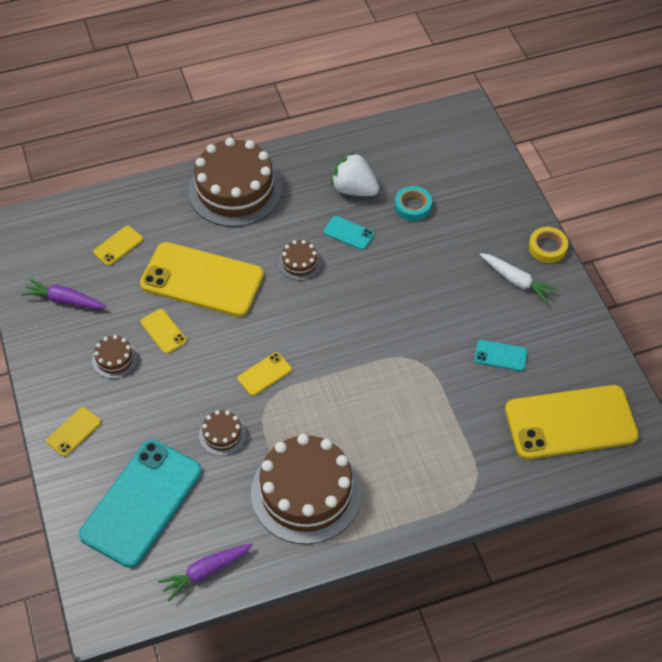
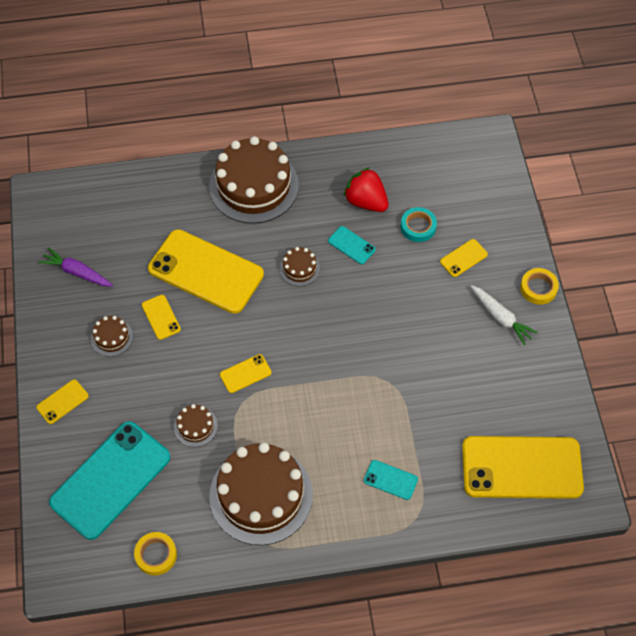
camera: 10 degrees right, 5 degrees up
yellow phone [93,226,143,266] -> yellow phone moved to [440,239,488,277]
purple carrot [158,543,253,601] -> yellow tape [134,532,177,575]
white strawberry [331,152,379,196] -> red strawberry [343,167,389,212]
turquoise phone [474,340,527,371] -> turquoise phone moved to [364,460,418,500]

